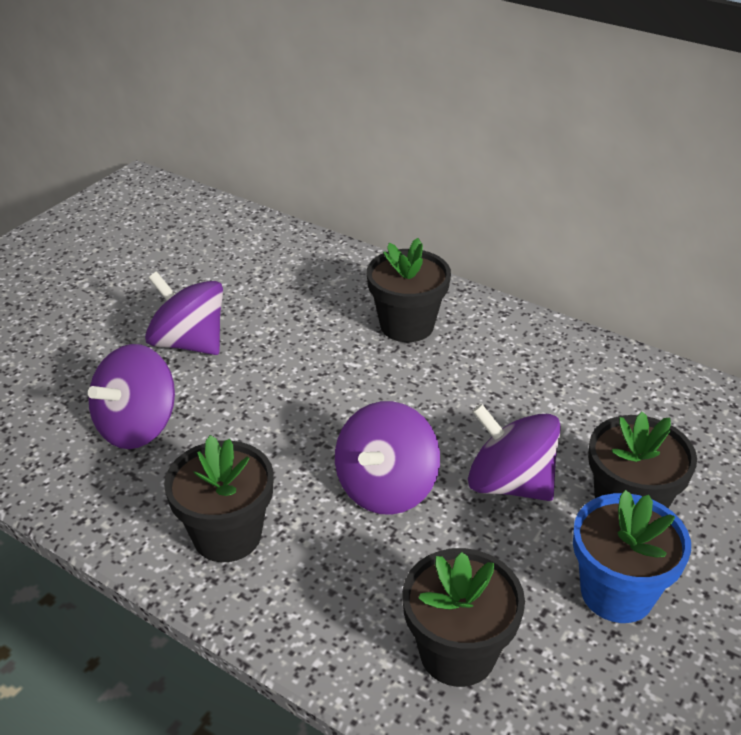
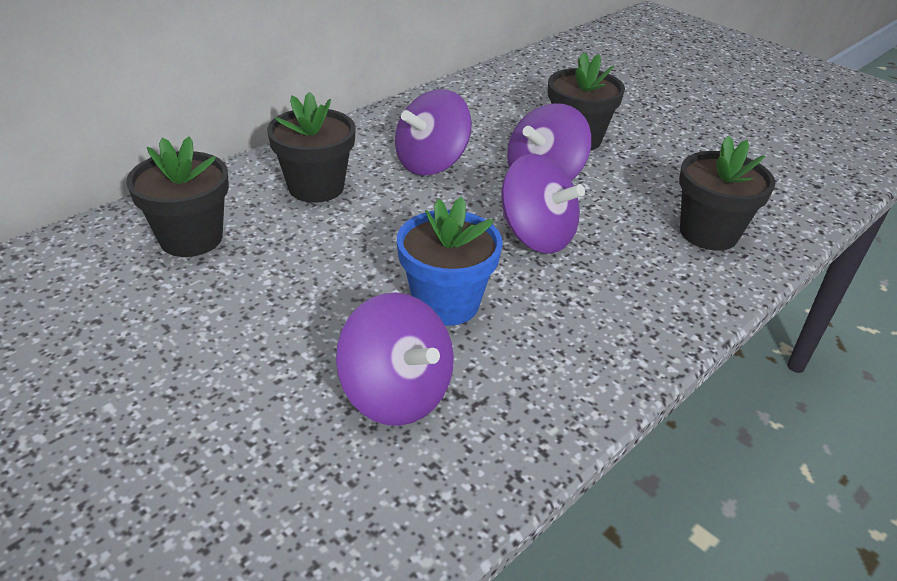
camera: 80 degrees left, 0 degrees up
purple spinning top [145,271,223,355] -> purple spinning top moved to [395,89,472,176]
black flower pot [164,435,274,562] -> black flower pot moved to [126,137,229,257]
blue flower pot [573,490,691,623] -> blue flower pot moved to [397,197,503,326]

